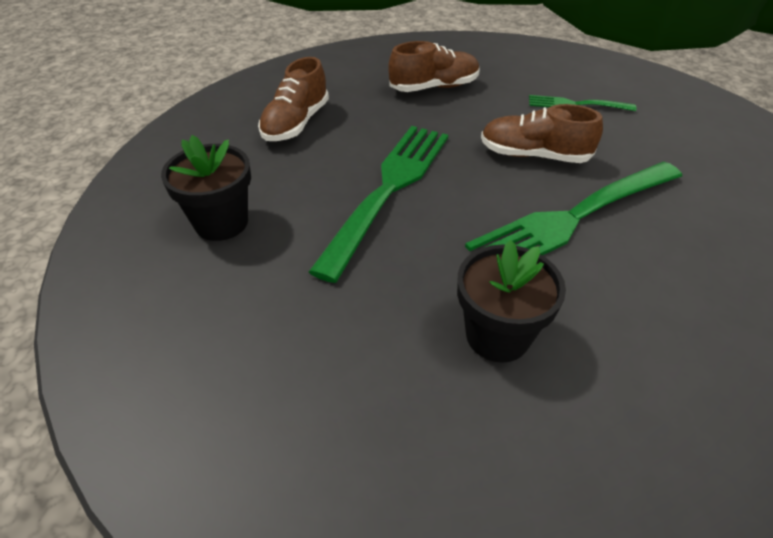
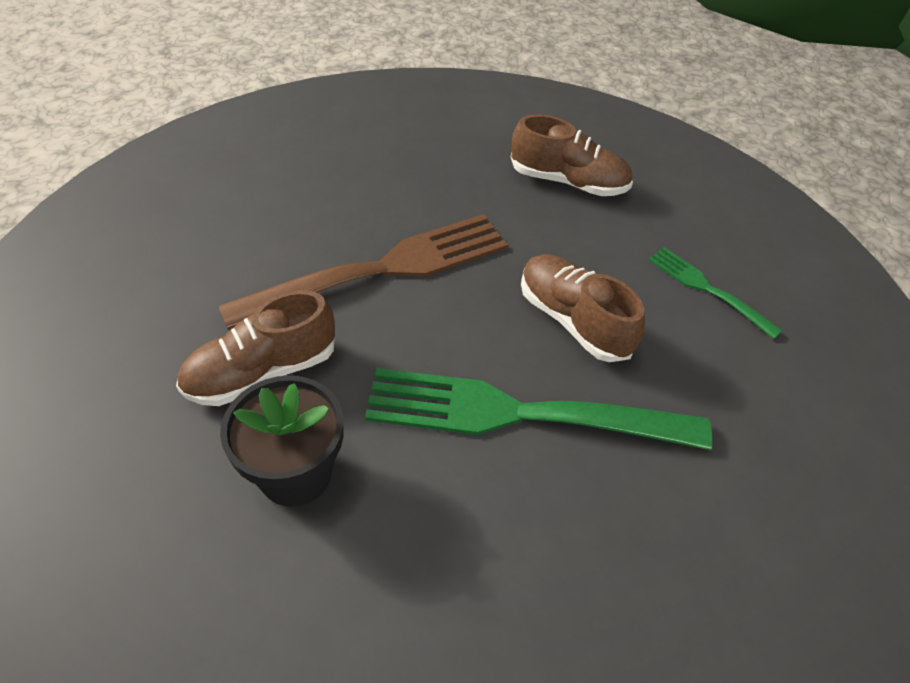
camera: 35 degrees right, 5 degrees up
black flower pot [161,135,251,241] -> none
brown shoe [258,57,329,141] -> brown shoe moved to [176,290,335,406]
green fork [309,126,448,283] -> brown fork [218,214,508,330]

